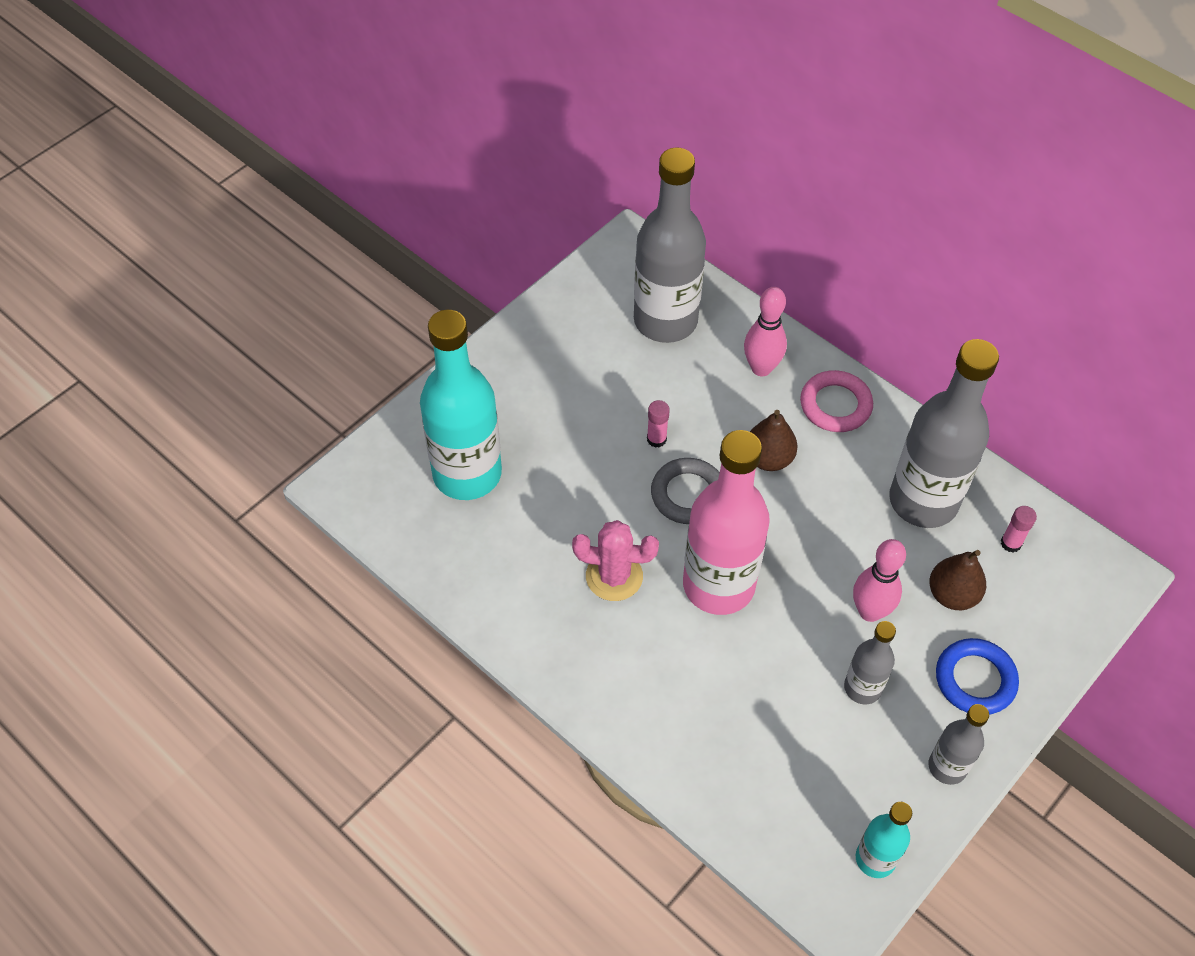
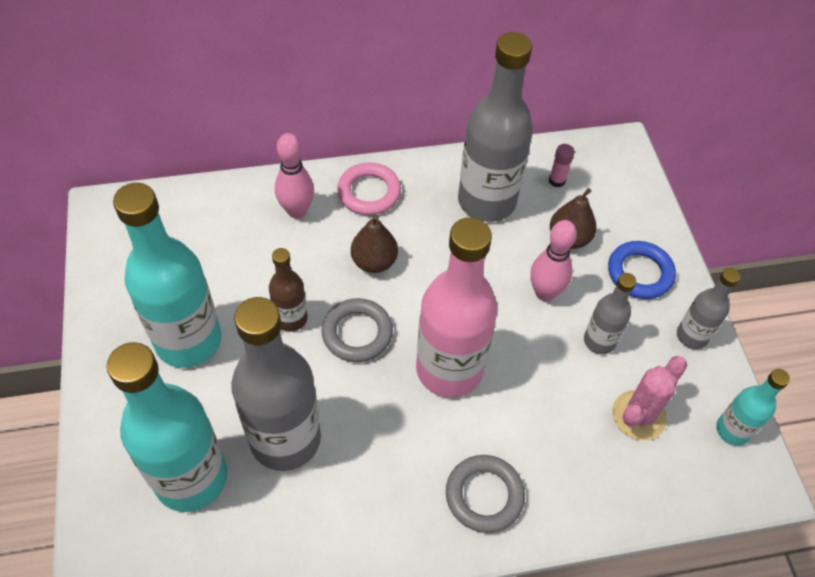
camera: 55 degrees left, 0 degrees up
pink cactus [572,520,659,601] -> pink cactus moved to [612,356,687,440]
grey bottle [634,148,706,343] -> grey bottle moved to [231,297,321,471]
pink glue stick [647,400,670,448] -> brown bottle [269,248,308,332]
none -> turquoise bottle [113,183,221,368]
none -> grey ring [446,455,525,533]

